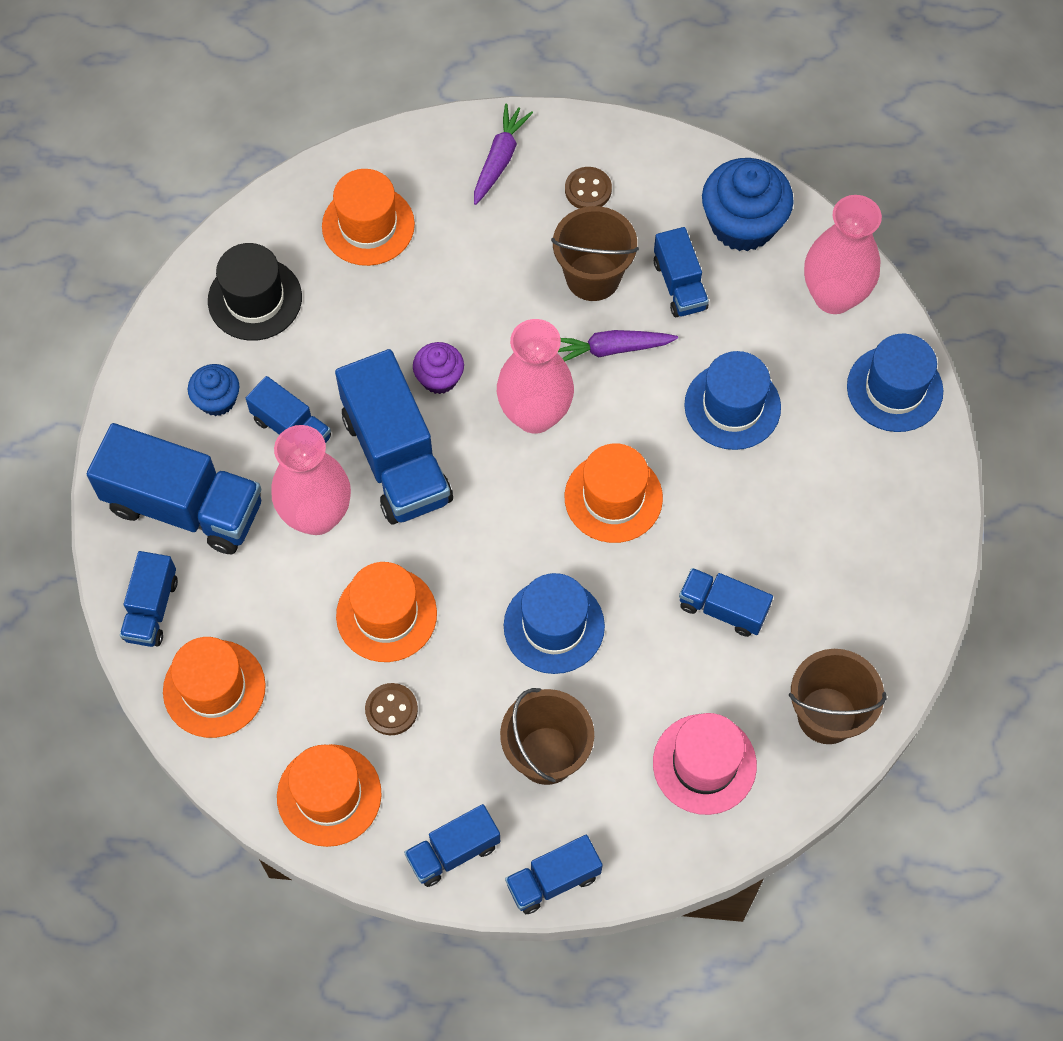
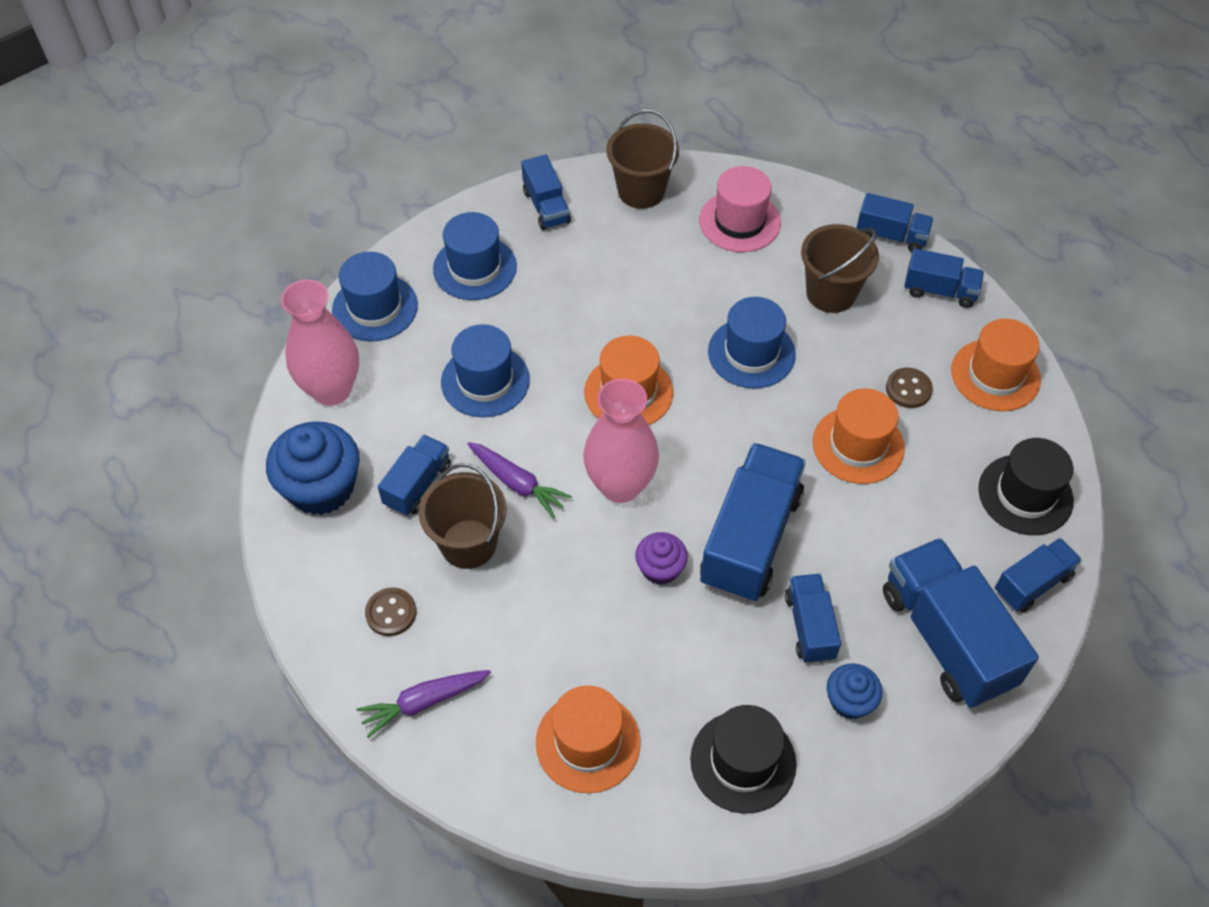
camera: 135 degrees left, 10 degrees down
orange hat [163,637,266,738] -> black hat [978,438,1074,535]
pink vase [271,425,351,535] -> none
blue truck [679,568,773,637] -> blue truck moved to [521,154,571,230]
none -> blue hat [433,212,517,300]

